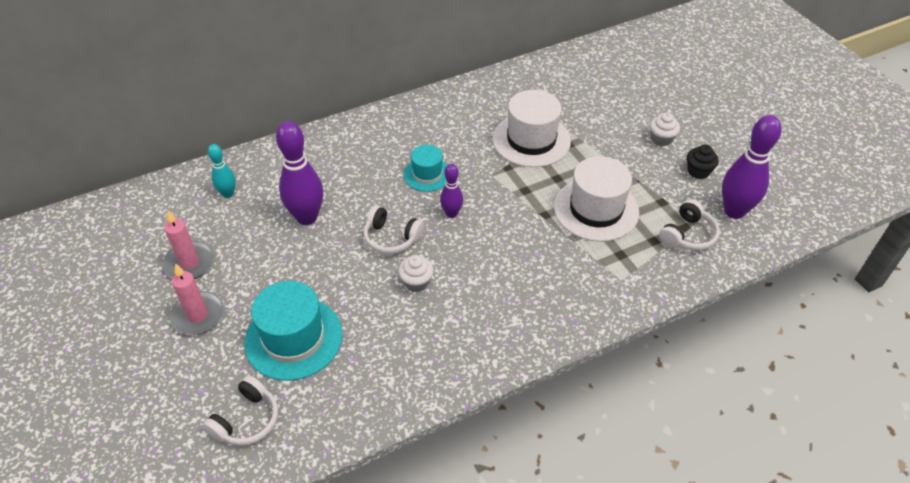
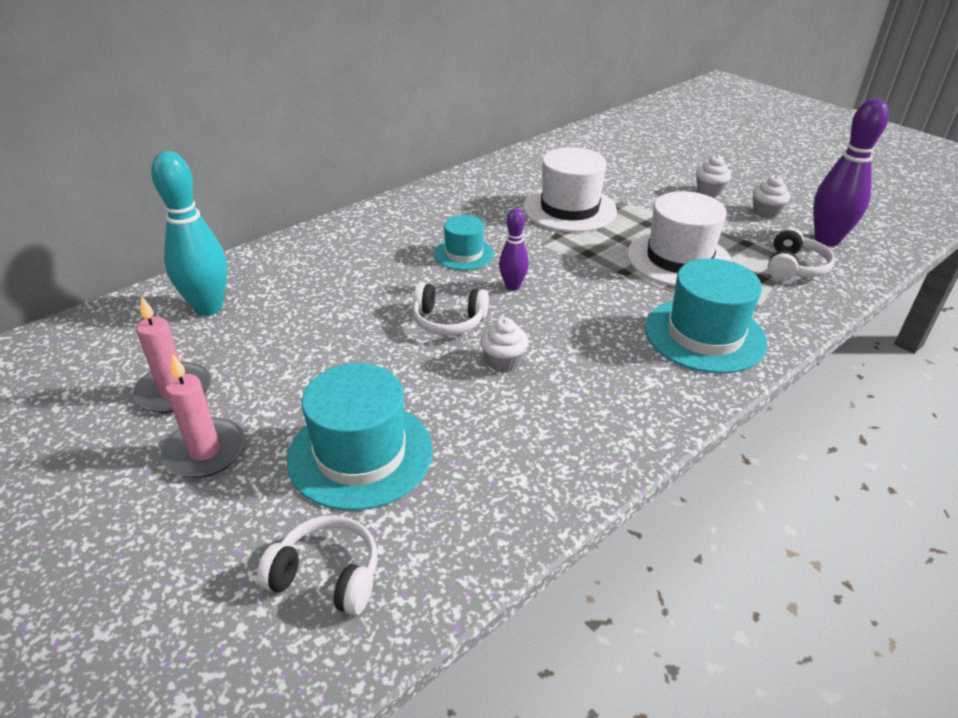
camera: 15 degrees left, 10 degrees down
white headphones [203,375,278,446] -> white headphones turned 90 degrees counterclockwise [257,515,377,615]
turquoise bowling pin [208,144,236,198] -> turquoise bowling pin [151,151,228,316], size x1.82
purple bowling pin [276,121,323,225] -> none
black cupcake [687,145,719,179] -> white cupcake [753,175,790,219]
none -> turquoise hat [645,258,768,374]

